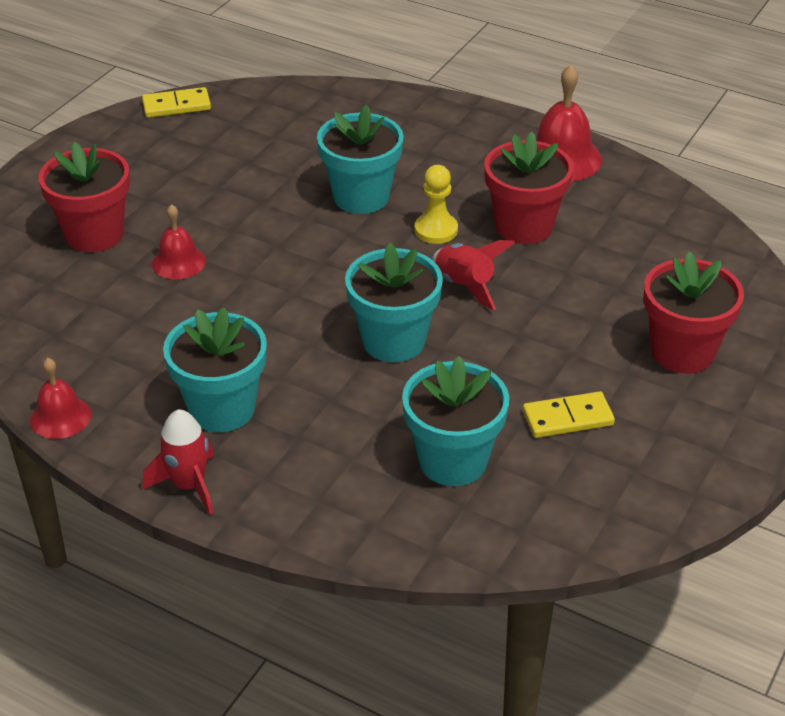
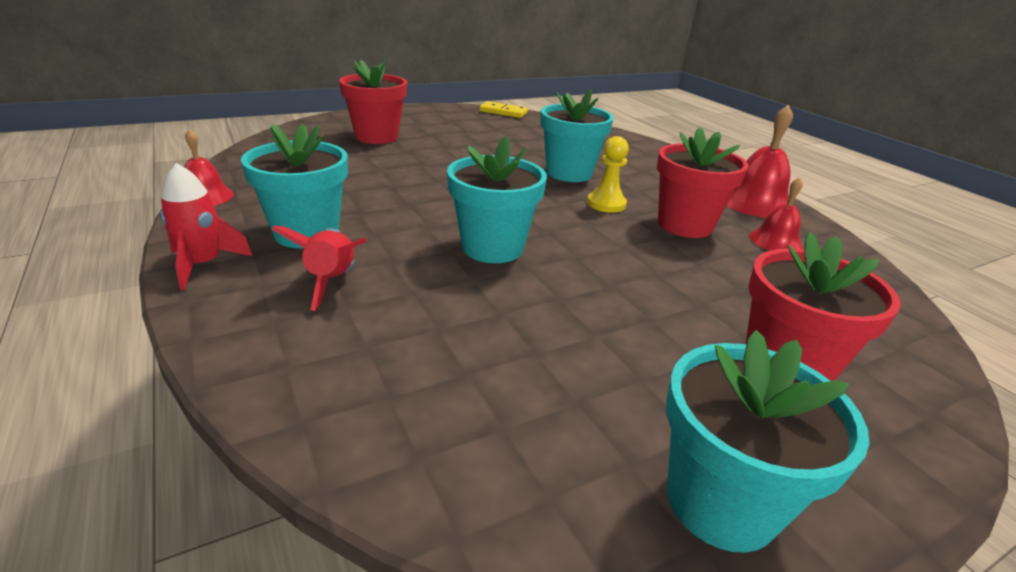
camera: 30 degrees right, 10 degrees down
red bell [152,204,206,279] -> red bell moved to [749,177,803,251]
turquoise flower pot [402,356,509,486] -> turquoise flower pot moved to [666,330,869,553]
red rocket [432,240,515,310] -> red rocket moved to [271,226,367,311]
yellow domino [523,391,615,438] -> none

